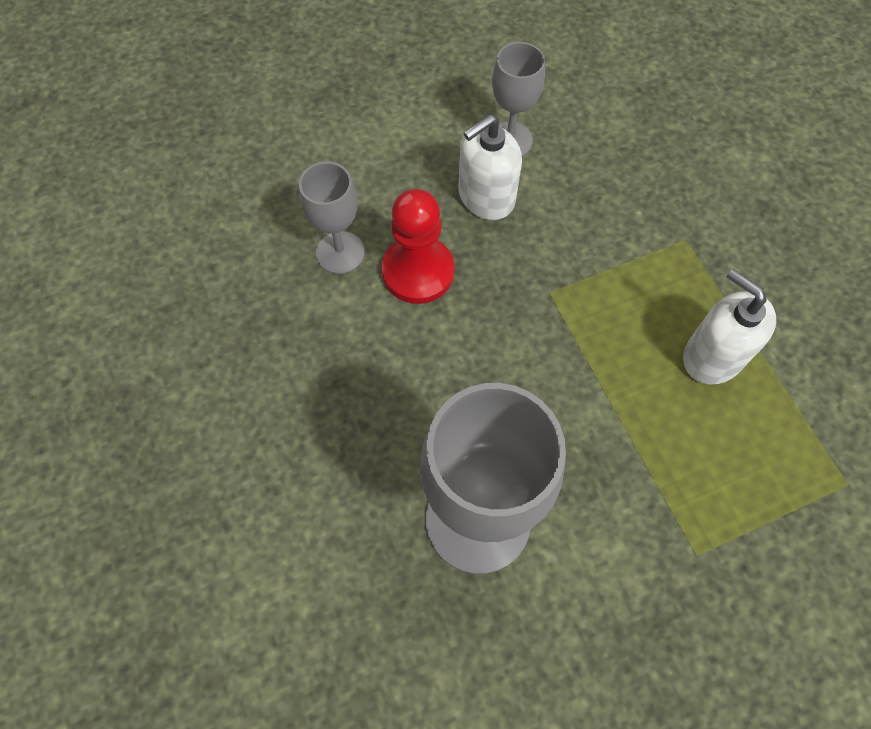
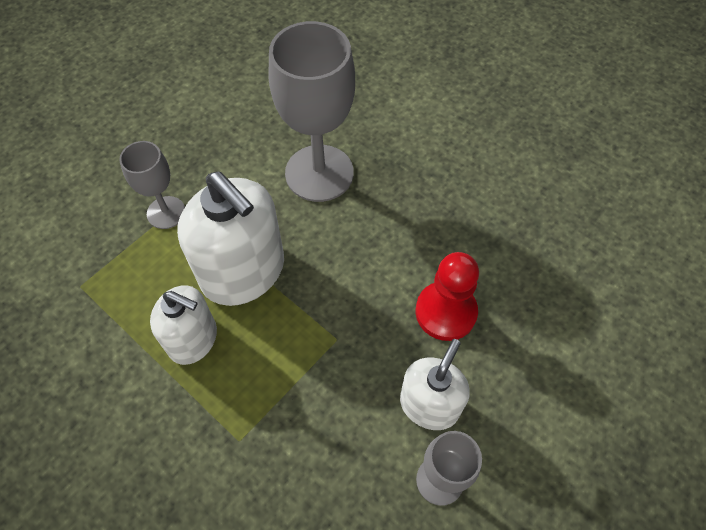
camera: 155 degrees right, 5 degrees down
grey goblet [299,161,365,274] -> grey goblet moved to [119,141,185,229]
none -> white soap dispenser [177,171,284,306]

